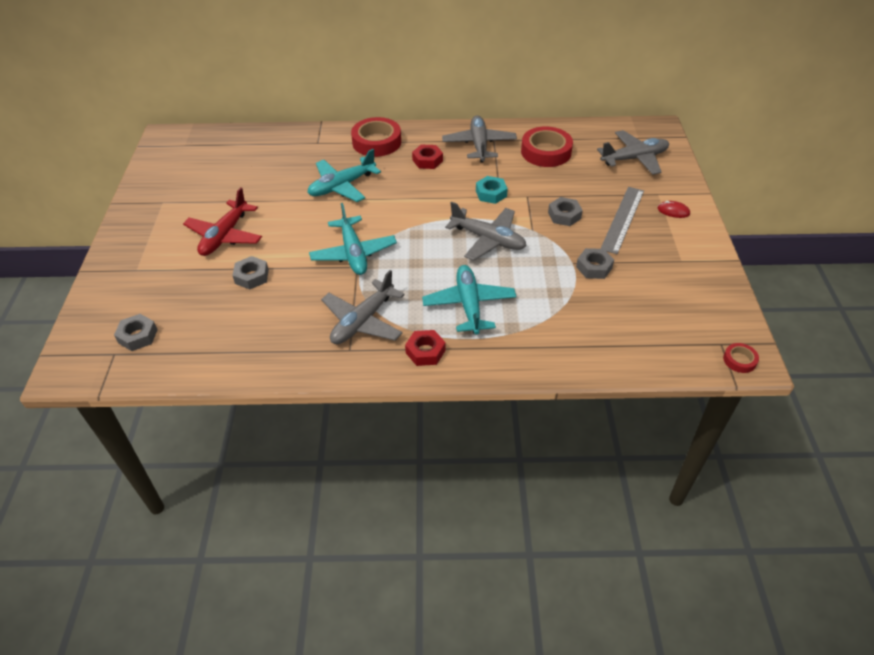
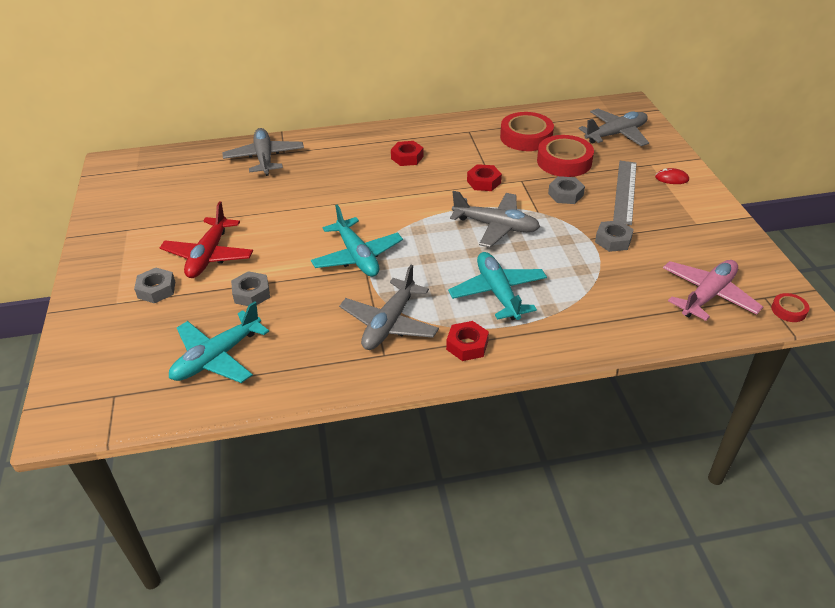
camera: 10 degrees left, 5 degrees down
grey nut [114,314,158,351] -> grey nut moved to [134,268,175,303]
turquoise plane [307,149,381,202] -> turquoise plane moved to [169,301,269,383]
red tape [351,117,401,157] -> red tape moved to [537,135,594,177]
grey plane [442,115,517,163] -> grey plane moved to [222,128,304,176]
turquoise nut [476,176,508,204] -> red nut [467,164,502,191]
none -> pink plane [663,260,763,321]

